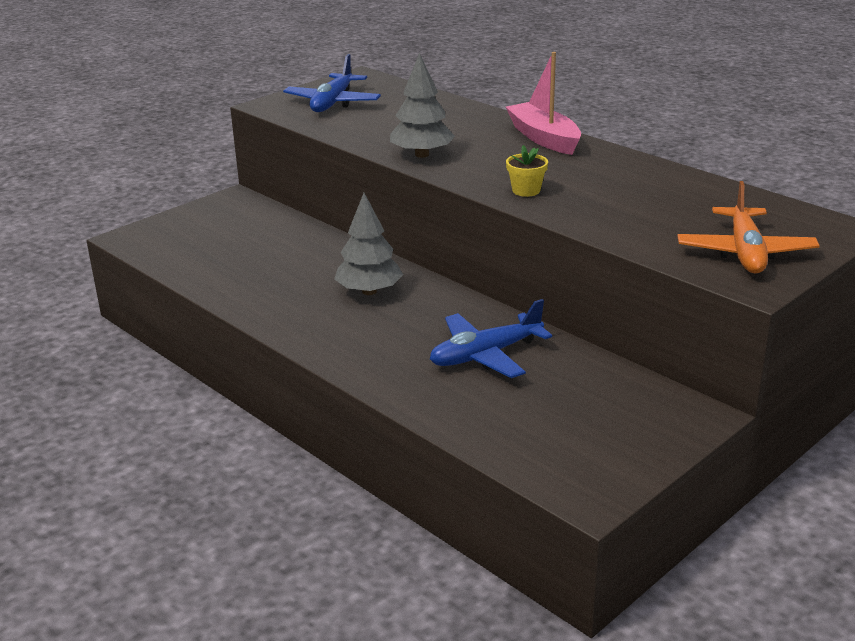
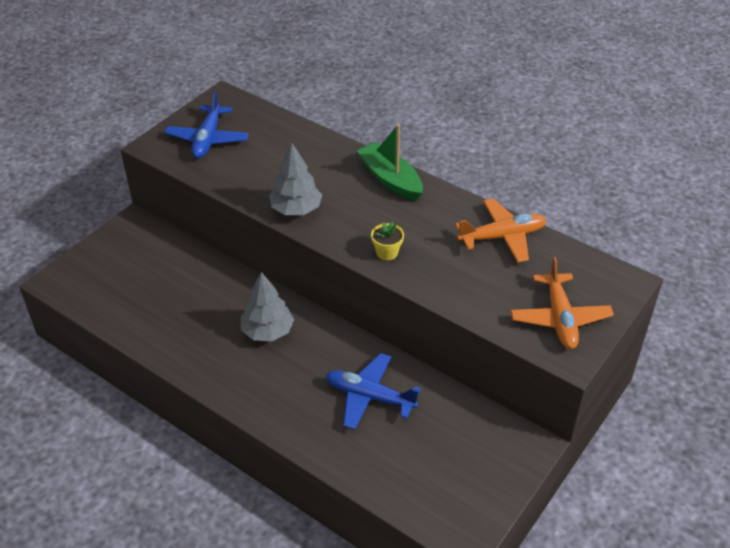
camera: 10 degrees left, 15 degrees up
blue plane [430,299,552,378] -> blue plane turned 60 degrees clockwise [326,353,421,430]
pink boat [506,52,581,155] -> green boat [357,124,423,201]
none -> orange plane [455,198,546,263]

